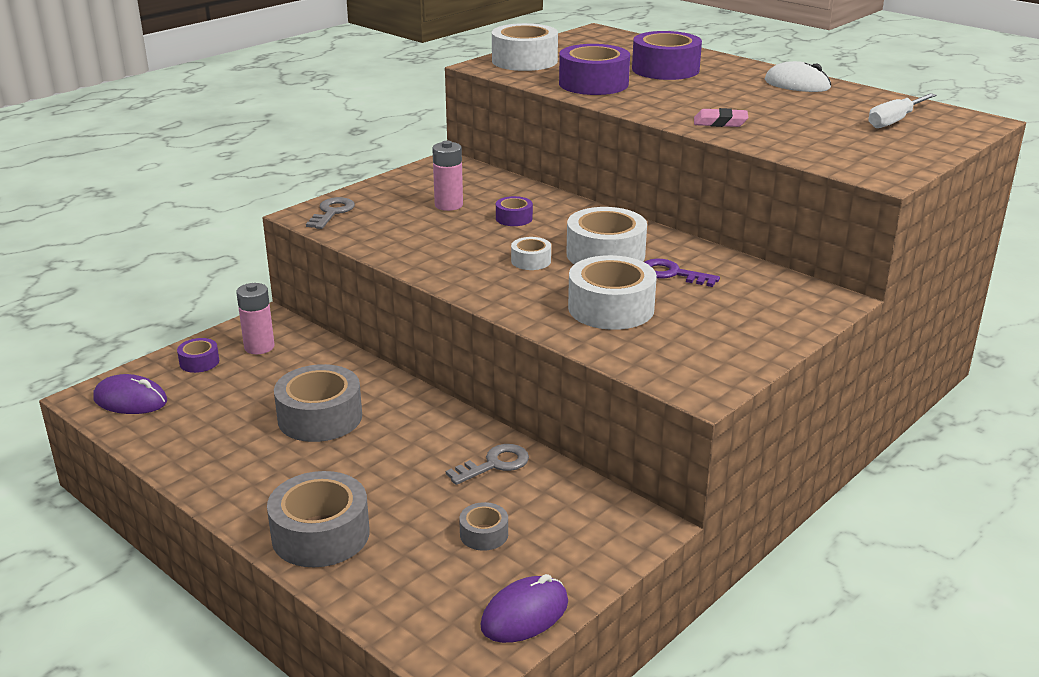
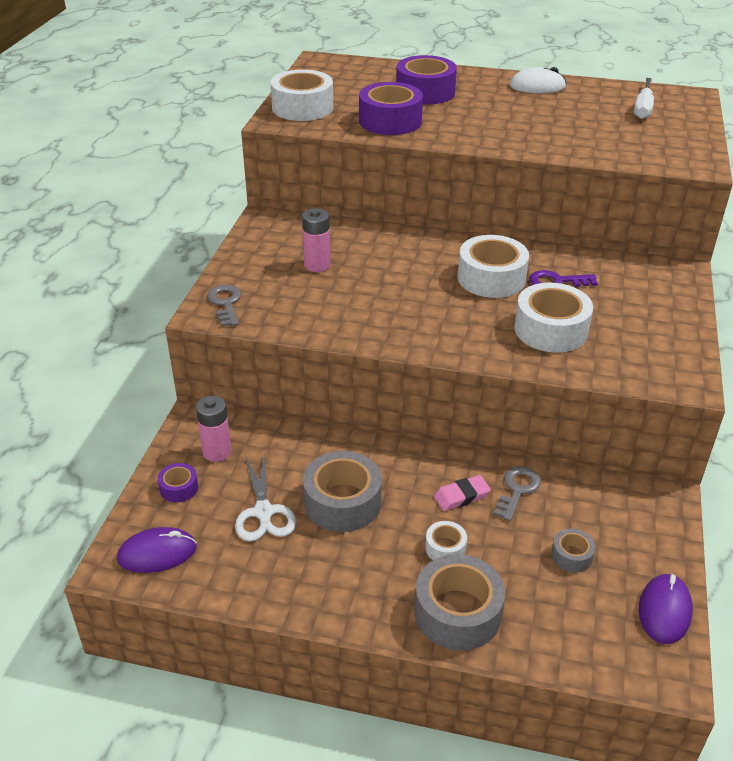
camera: 30 degrees left, 10 degrees up
purple tape [496,196,533,226] -> none
white tape [511,237,551,270] -> white tape moved to [425,521,467,560]
pink eraser [694,108,749,127] -> pink eraser moved to [434,475,491,511]
none -> white scissors [235,454,296,542]

